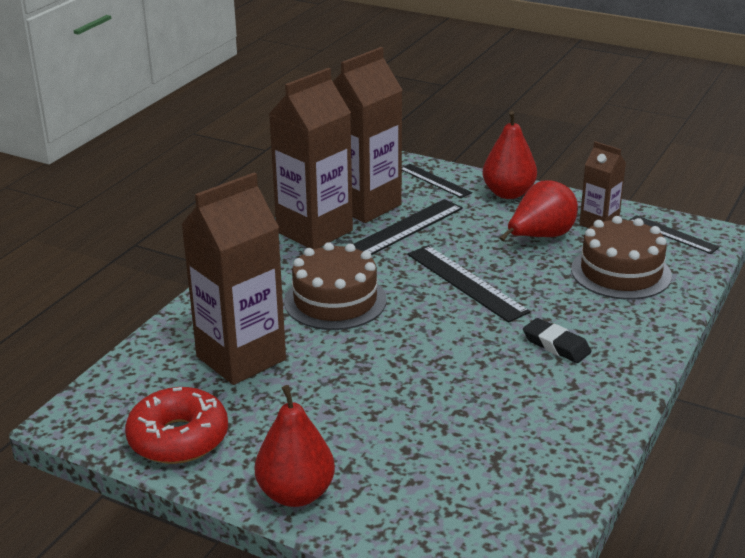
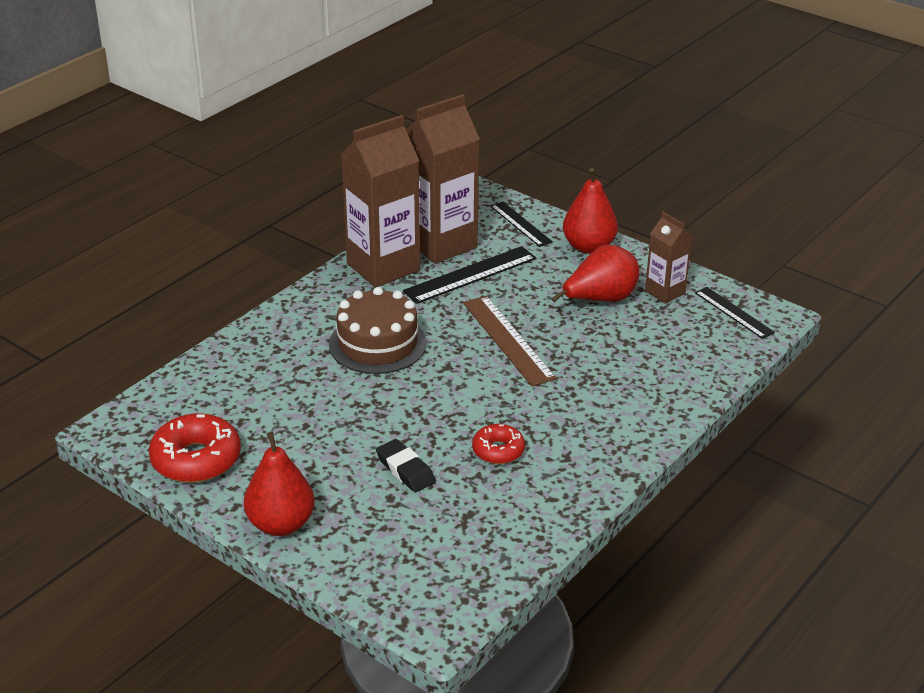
camera: 10 degrees right, 5 degrees up
brown carton [181,172,286,385] -> none
black ruler [407,245,530,322] -> brown ruler [463,296,557,386]
black eraser [523,318,591,363] -> black eraser moved to [376,439,436,492]
brown cake [571,216,672,300] -> none
none -> red donut [472,424,525,464]

